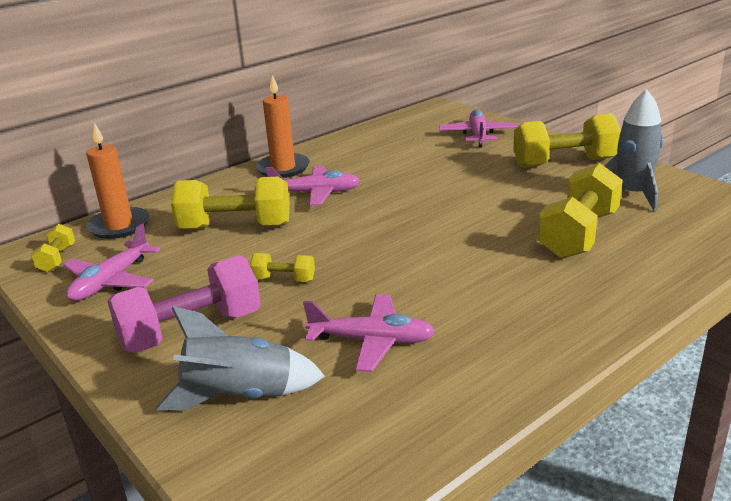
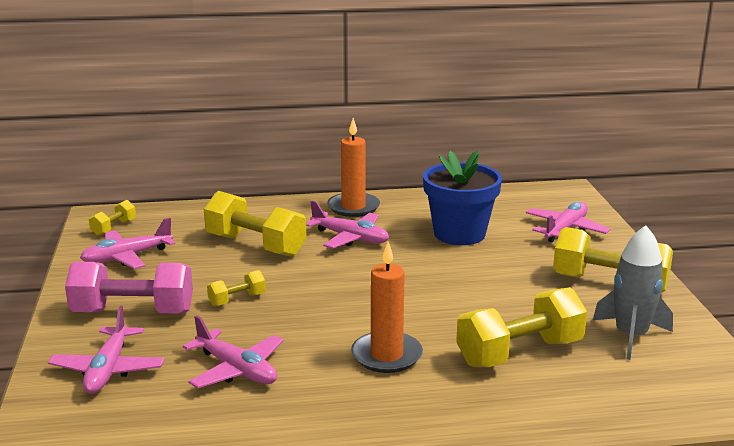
camera: 30 degrees right, 5 degrees down
orange candle [86,123,149,239] -> orange candle moved to [351,242,423,373]
grey rocket [156,306,325,410] -> pink plane [48,306,165,394]
yellow dumbbell [250,253,315,282] -> yellow dumbbell turned 75 degrees counterclockwise [207,270,266,306]
none -> blue flower pot [423,151,502,245]

